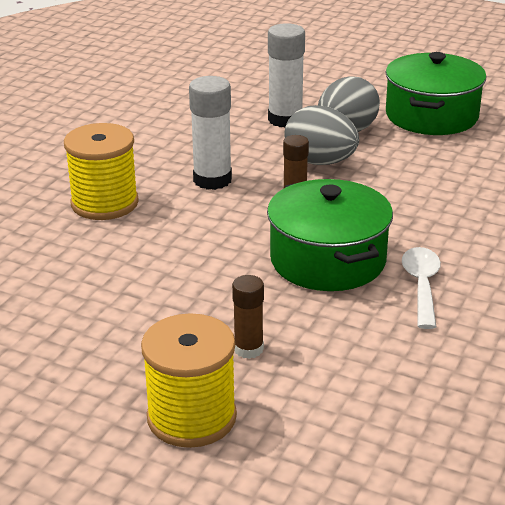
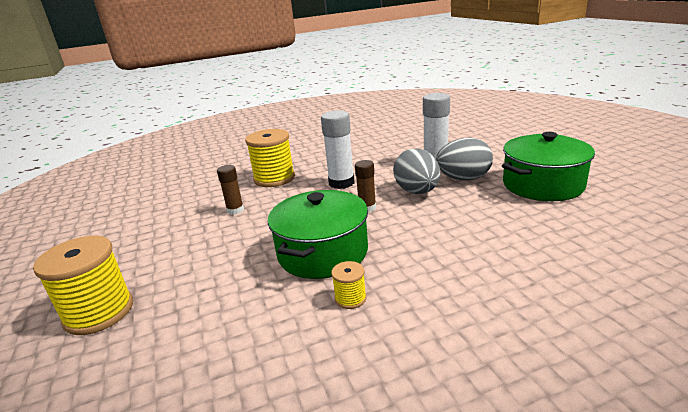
camera: 45 degrees right, 5 degrees down
brown glue stick [232,275,264,359] -> brown glue stick moved to [217,165,244,215]
white spoon [402,247,441,329] -> yellow spool [331,261,366,309]

